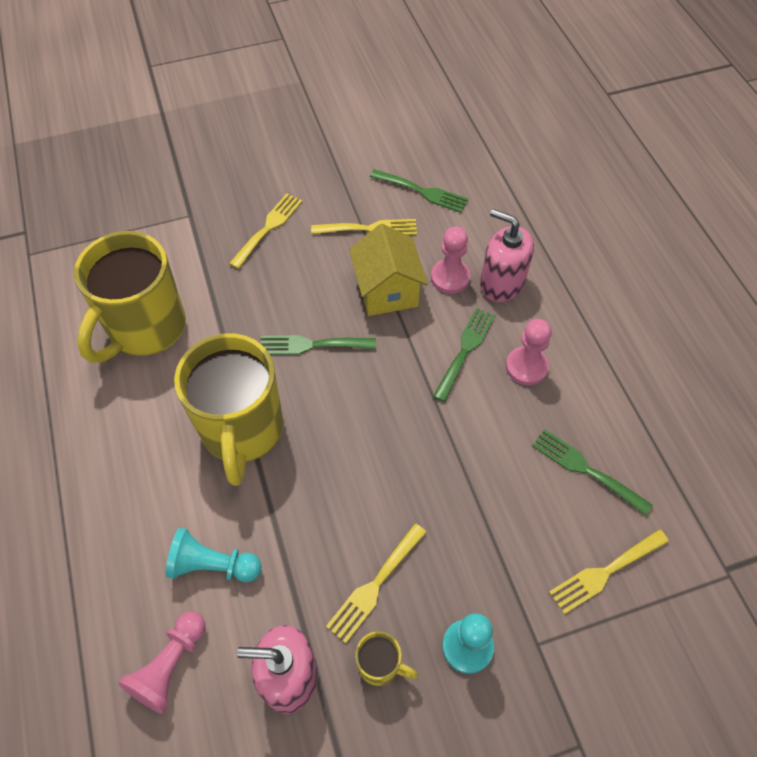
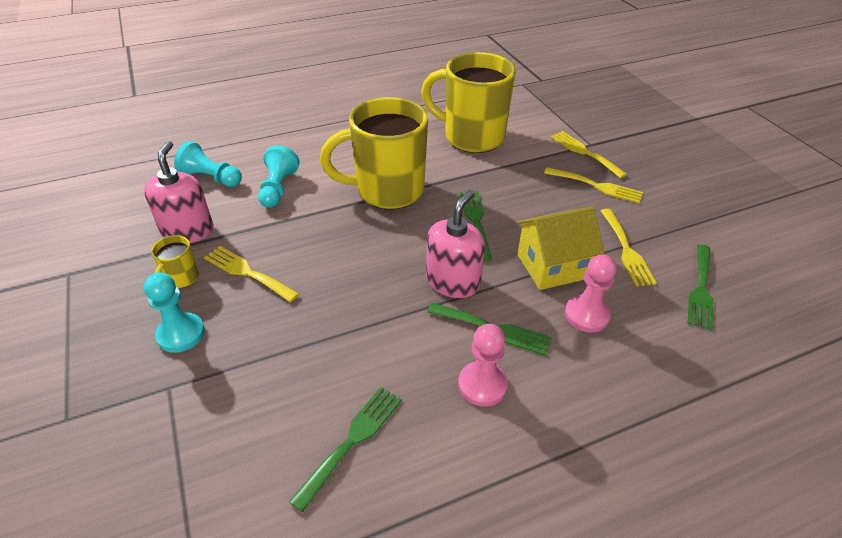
camera: 85 degrees right, 15 degrees down
pink pawn [118,612,205,714] -> turquoise pawn [174,141,242,187]
pink soap dispenser [480,209,534,302] -> pink soap dispenser moved to [426,190,485,298]
yellow fork [549,529,669,614] -> yellow fork moved to [551,131,627,178]

